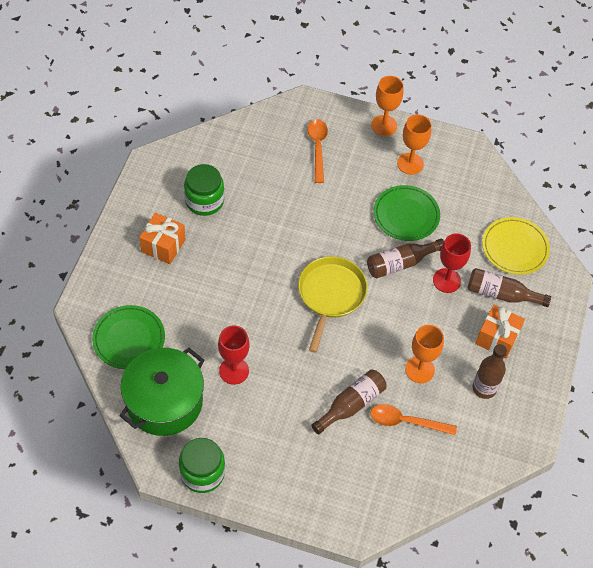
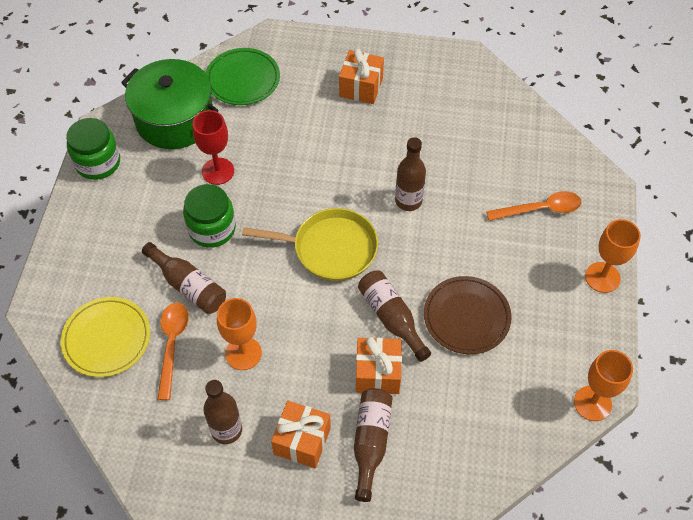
camera: 85 degrees right, 0 degrees up
green jar [184,164,224,216] -> green jar moved to [183,184,236,248]
green plate [374,185,440,241] -> brown plate [424,276,512,354]
orange goblet [397,114,431,175] -> orange goblet moved to [574,350,633,421]
red goblet [433,233,471,293] -> orange gift [356,337,402,394]
yellow plate [482,217,550,275] -> yellow plate moved to [61,297,150,377]
none -> brown bottle [395,137,426,211]

